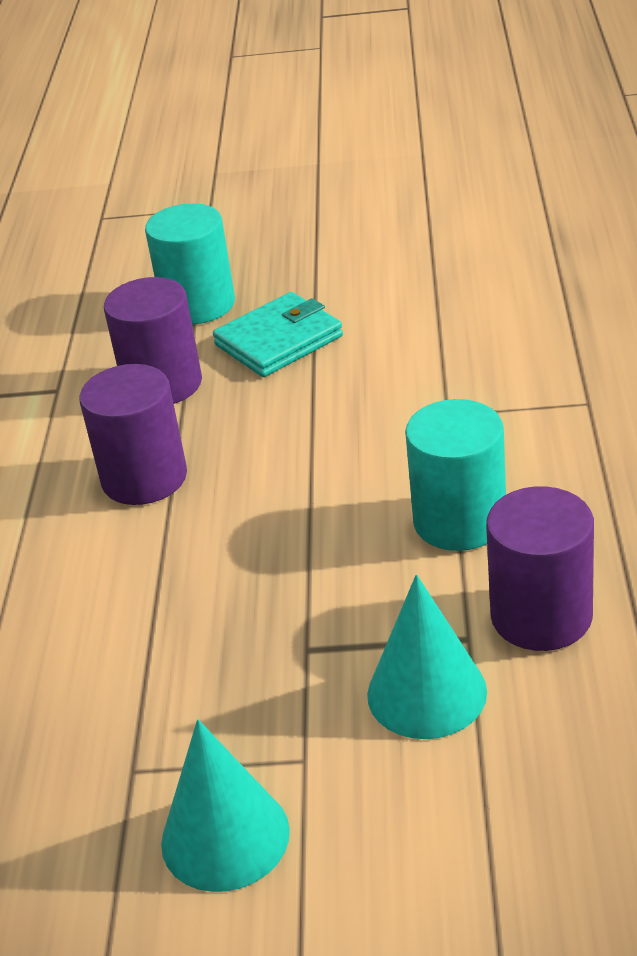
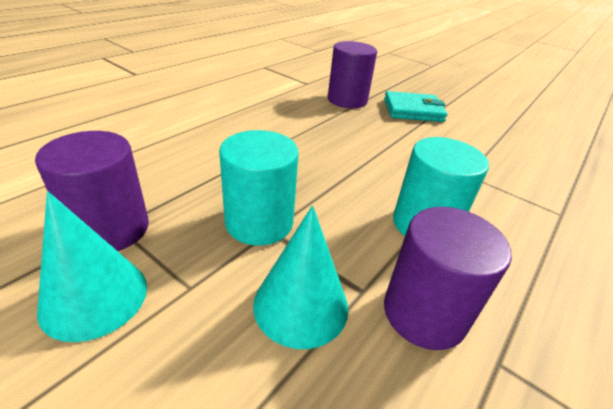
camera: 30 degrees right, 0 degrees up
purple cylinder [79,364,187,505] -> purple cylinder moved to [35,131,149,251]
turquoise cylinder [145,203,235,324] -> turquoise cylinder moved to [219,130,299,246]

